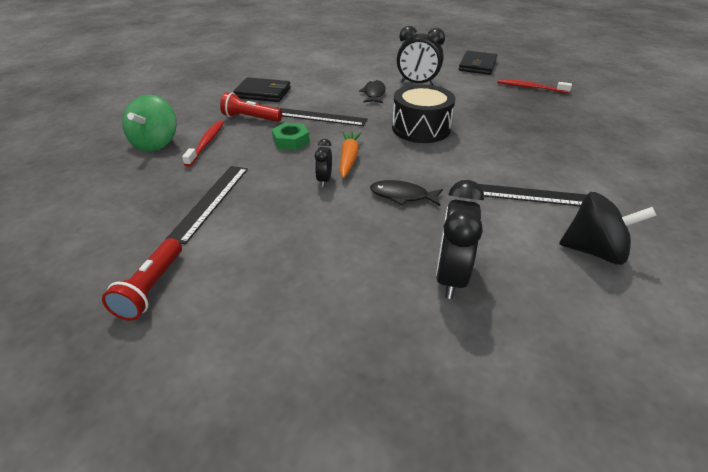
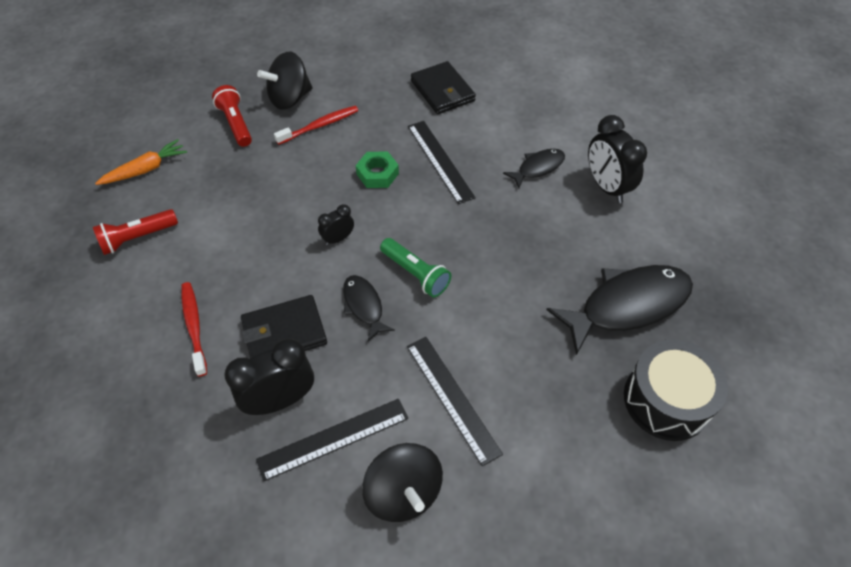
camera: 50 degrees right, 15 degrees up
green spinning top [122,95,177,152] -> black spinning top [257,52,312,110]
black ruler [165,166,248,244] -> black ruler moved to [256,399,408,482]
red flashlight [220,92,282,122] -> red flashlight moved to [212,85,252,147]
orange carrot [340,131,362,178] -> orange carrot moved to [95,139,187,185]
black drum [392,84,455,143] -> black drum moved to [624,339,728,441]
black wallet [459,51,497,75] -> black wallet moved to [241,295,327,358]
red toothbrush [498,79,572,93] -> red toothbrush moved to [181,282,207,377]
none -> green flashlight [380,238,451,297]
none -> black fish [547,265,693,355]

